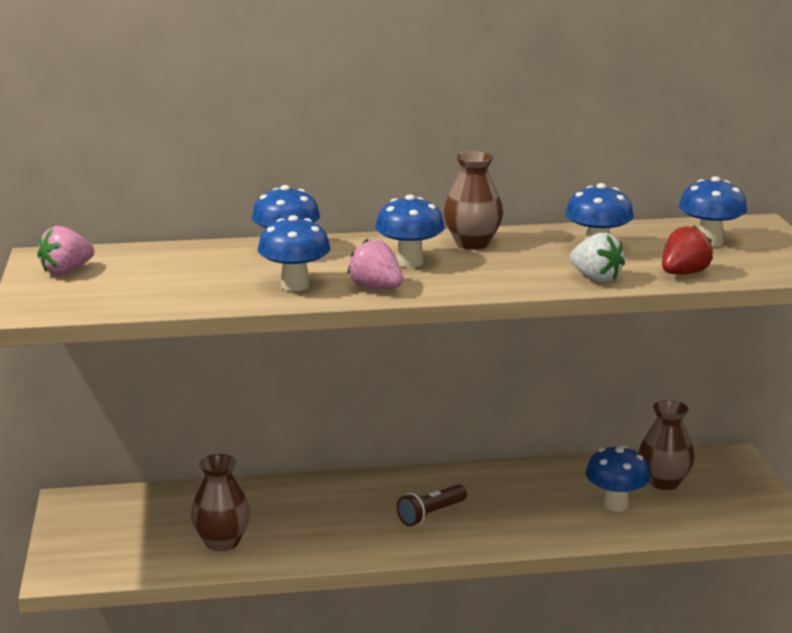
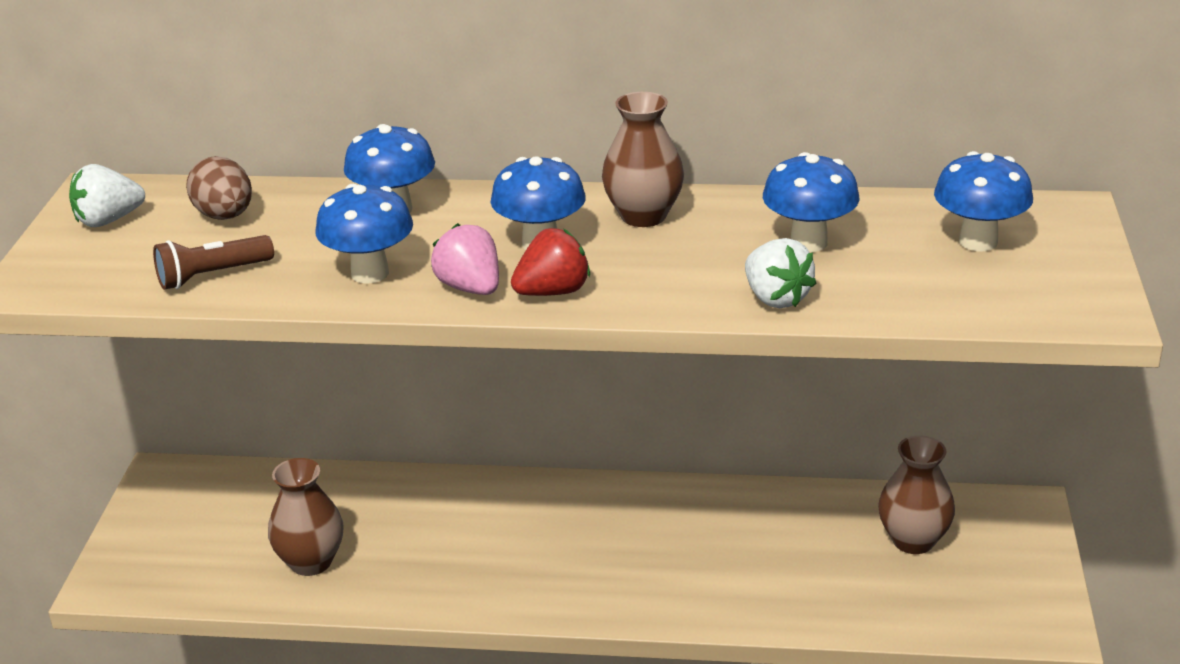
camera: 15 degrees right, 10 degrees up
pink strawberry [37,226,95,275] -> white strawberry [69,164,145,227]
brown flashlight [397,484,467,526] -> brown flashlight moved to [153,235,274,290]
blue mushroom [586,445,650,512] -> none
red strawberry [662,225,713,275] -> red strawberry moved to [511,228,590,296]
none -> brown egg [186,156,252,220]

